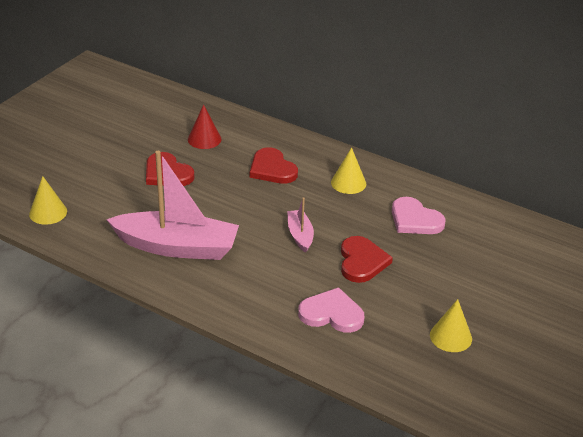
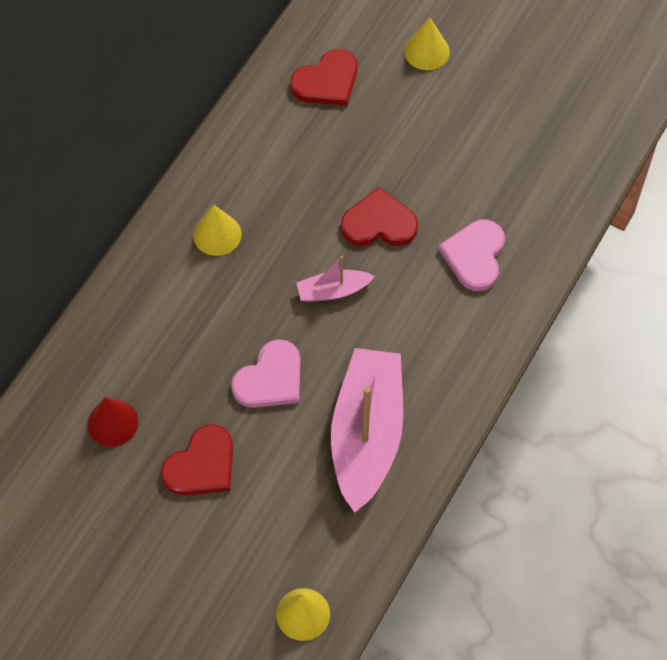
camera: 90 degrees left, 25 degrees up
red heart [250,147,298,184] -> red heart moved to [290,49,358,106]
pink heart [392,197,446,234] -> pink heart moved to [231,339,301,408]
yellow cone [430,299,472,352] -> yellow cone moved to [404,17,450,70]

